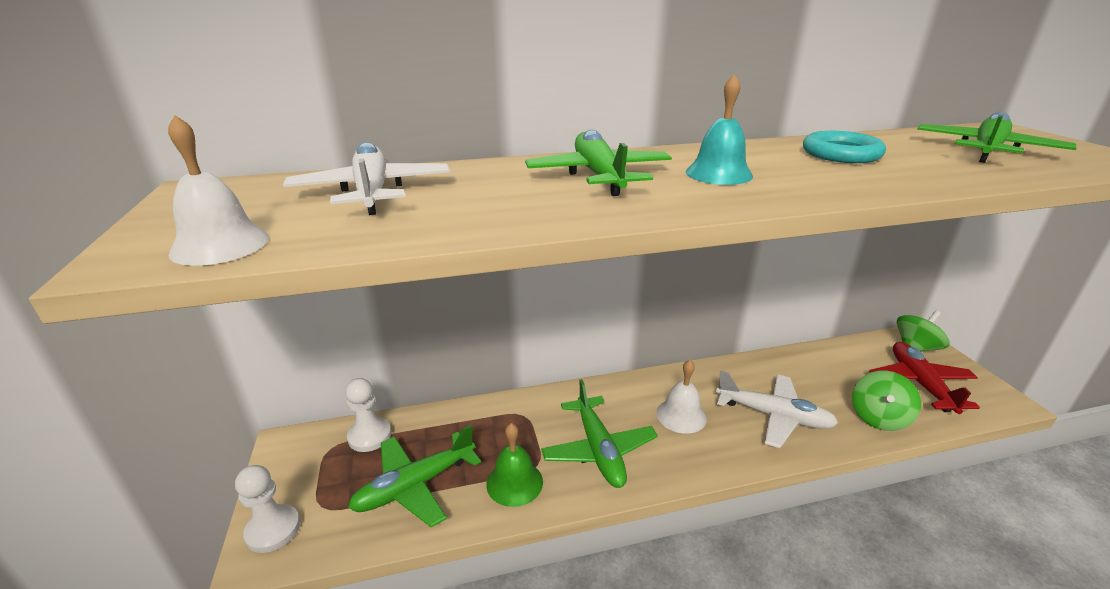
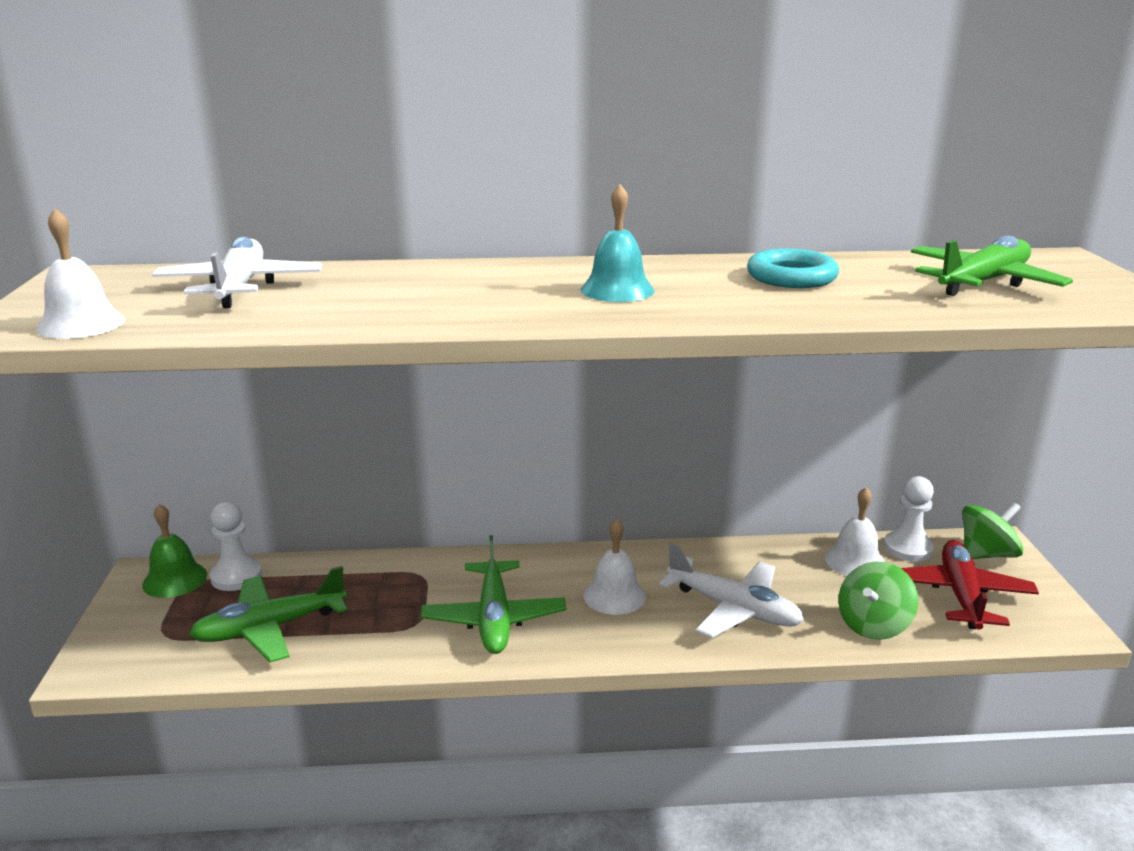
camera: 10 degrees right, 5 degrees down
white pawn [235,465,300,553] -> white pawn moved to [884,476,934,562]
green bell [486,423,543,507] -> green bell moved to [142,504,207,598]
green plane [525,130,672,196] -> none
none -> white bell [825,487,885,576]

